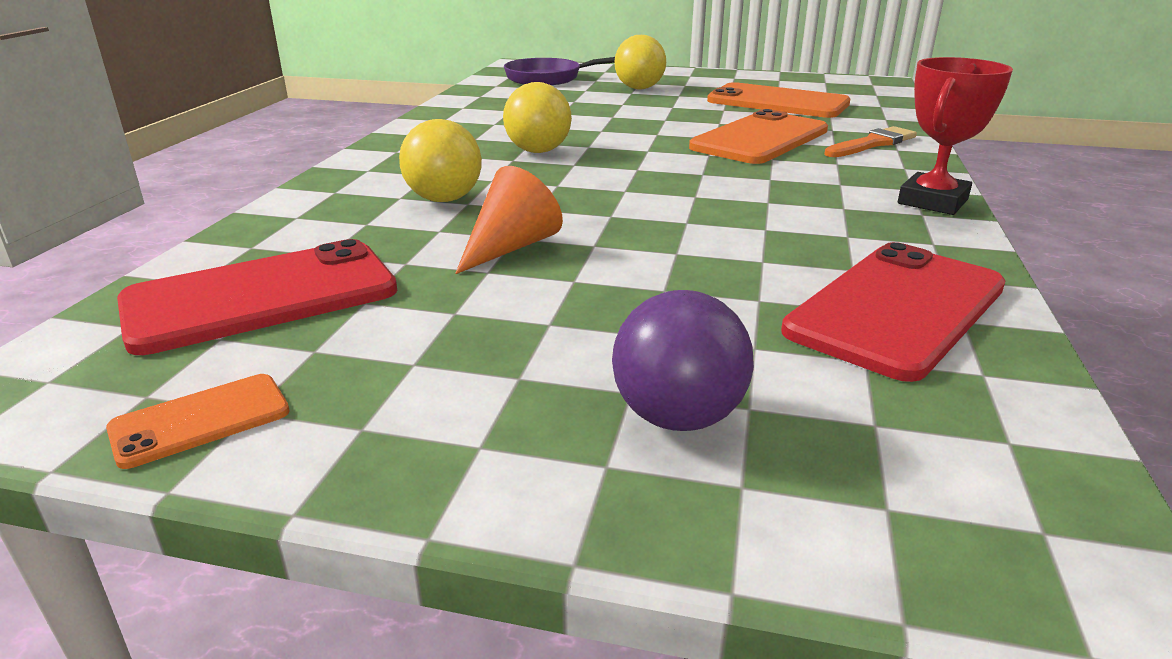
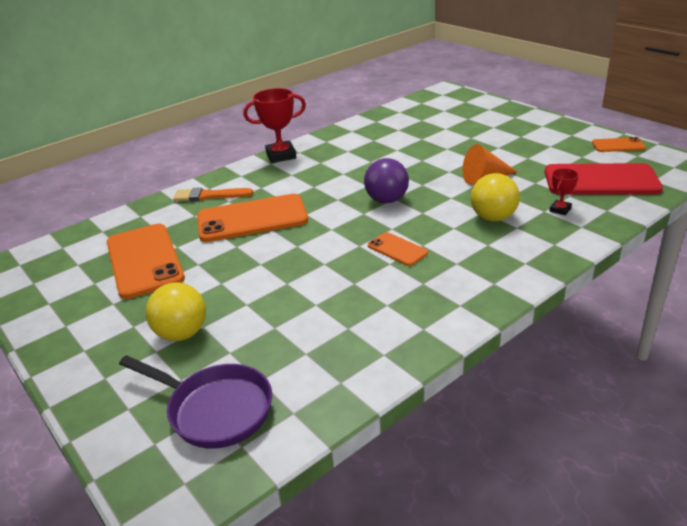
camera: 140 degrees left, 5 degrees up
yellow ball [503,82,572,153] -> orange phone [368,232,428,266]
purple ball [612,290,754,431] -> purple ball moved to [364,158,409,203]
red phone [781,242,1006,382] -> none
none -> red trophy [550,168,579,215]

